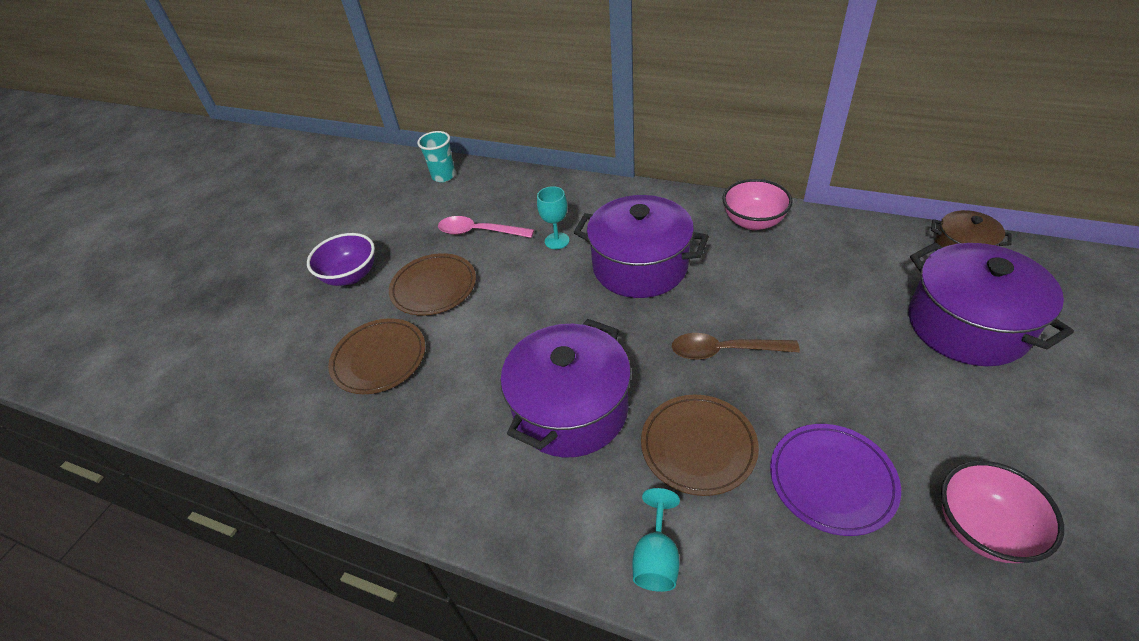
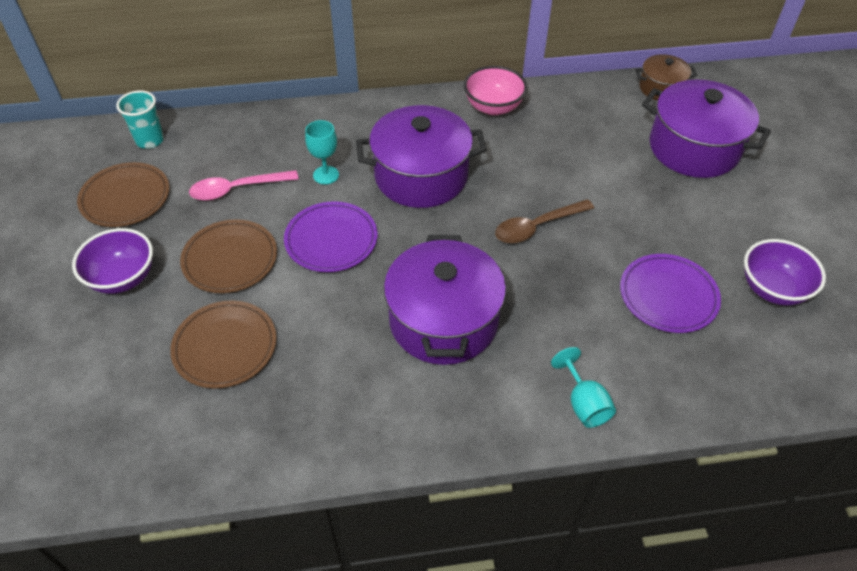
camera: 35 degrees left, 5 degrees up
brown plate [641,395,759,496] -> brown plate moved to [77,162,169,227]
pink bowl [941,461,1064,563] -> purple bowl [744,239,826,306]
none -> purple plate [284,201,378,272]

